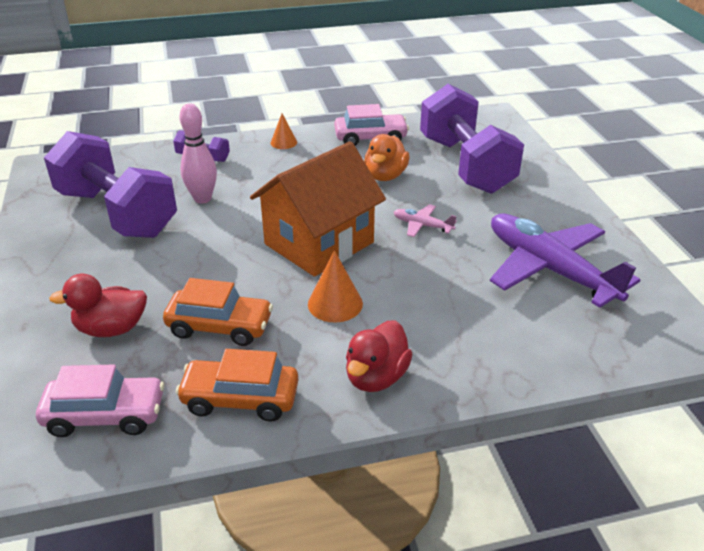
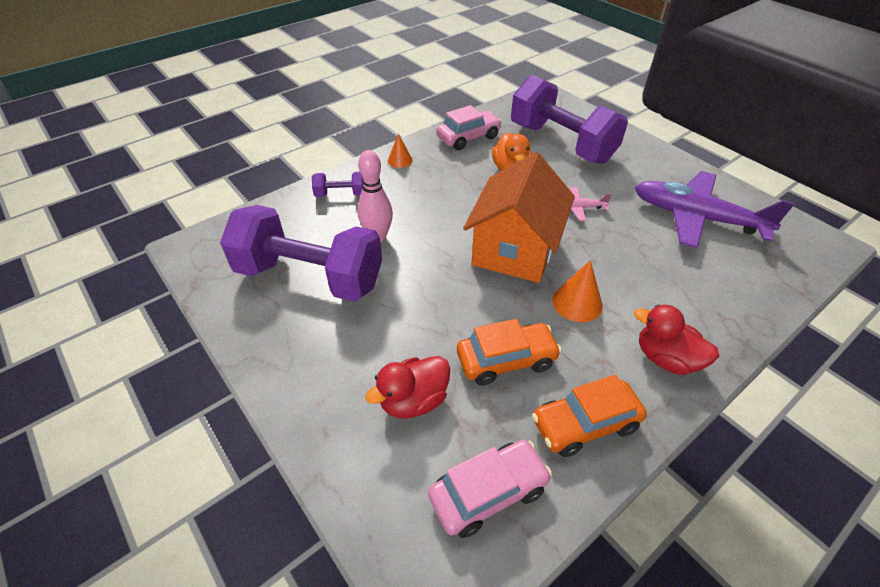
camera: 25 degrees left, 10 degrees up
red duck [346,320,413,392] -> red duck turned 120 degrees clockwise [634,304,719,375]

